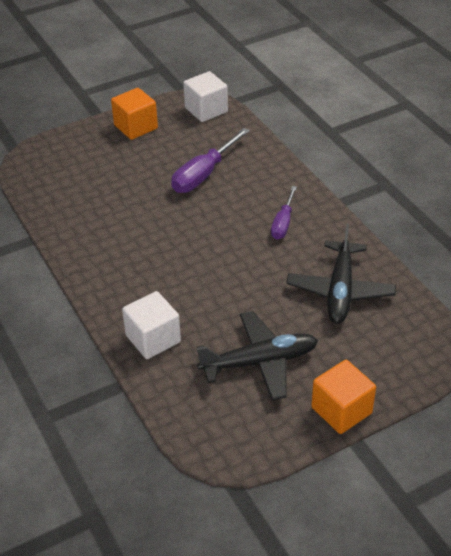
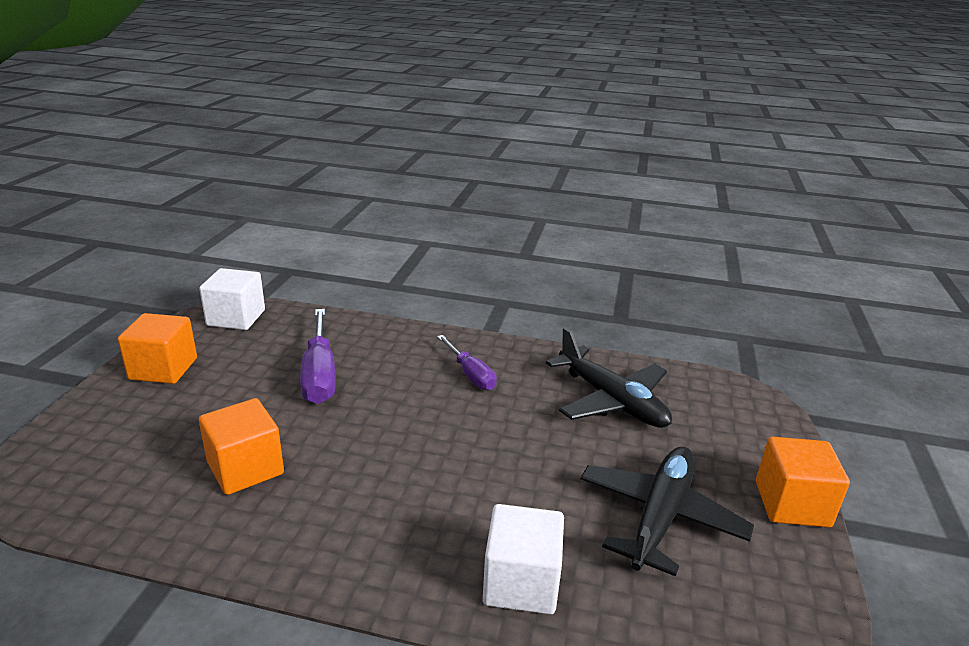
camera: 50 degrees left, 15 degrees down
none -> orange cube [199,398,284,495]

